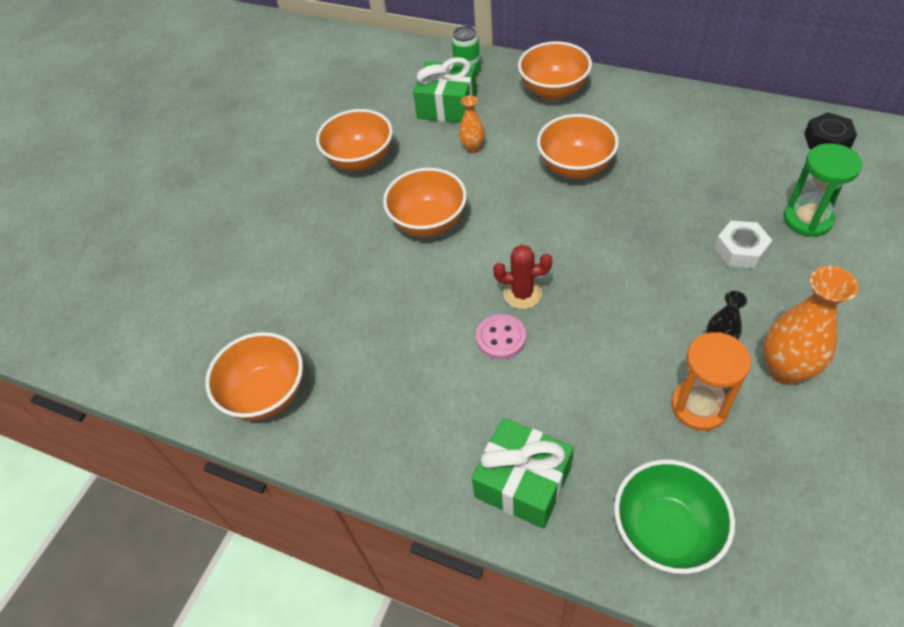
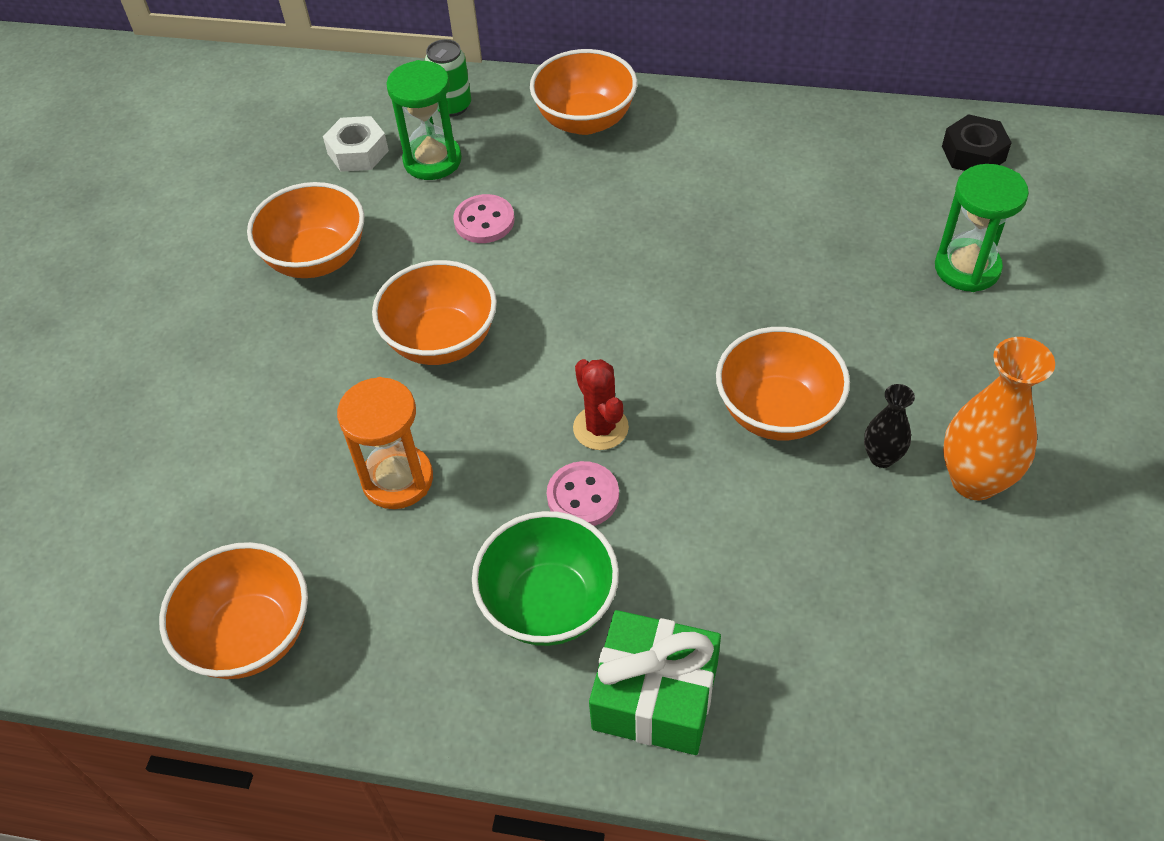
camera: 15 degrees left, 0 degrees up
green gift [413,57,477,123] -> green hourglass [386,60,462,180]
orange vase [459,95,485,153] -> pink button [453,194,515,243]
red cactus [493,245,552,309] -> red cactus turned 75 degrees clockwise [573,359,629,450]
orange bowl [537,114,619,179] -> orange bowl moved to [716,327,850,440]
green bowl [614,459,735,574] -> green bowl moved to [472,511,619,646]
orange hourglass [671,332,751,431] -> orange hourglass moved to [337,377,433,509]
white nut [714,221,772,269] -> white nut moved to [323,116,389,172]

